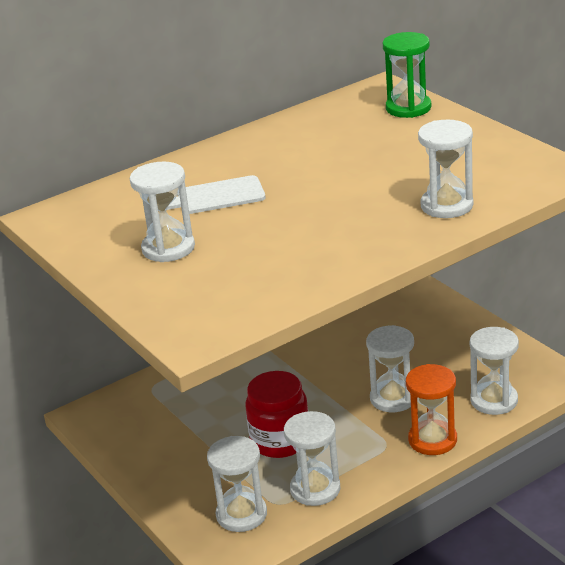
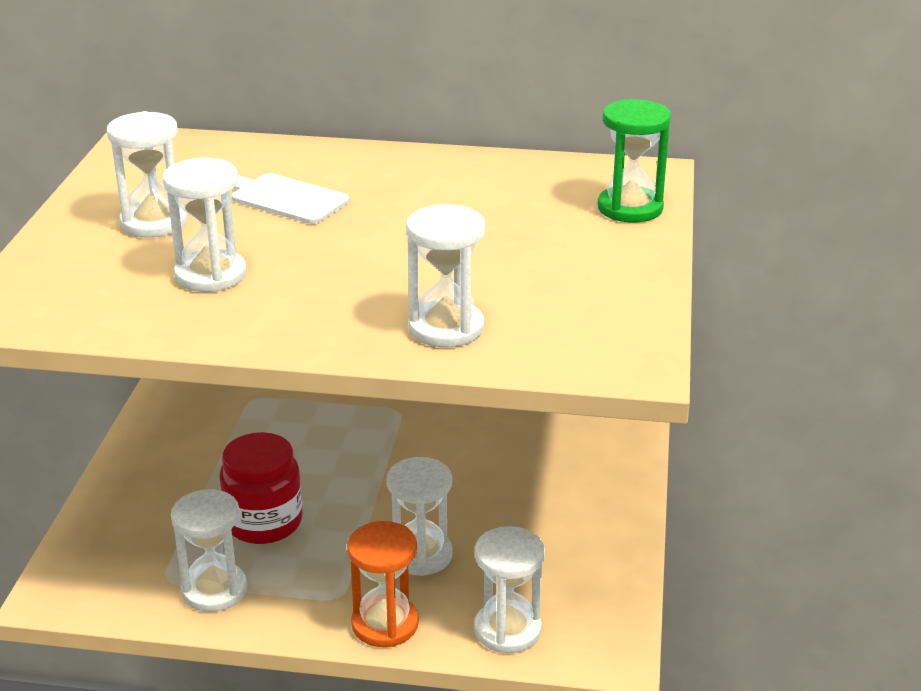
camera: 40 degrees right, 0 degrees up
white hourglass [207,436,267,532] -> white hourglass moved to [162,158,247,292]

